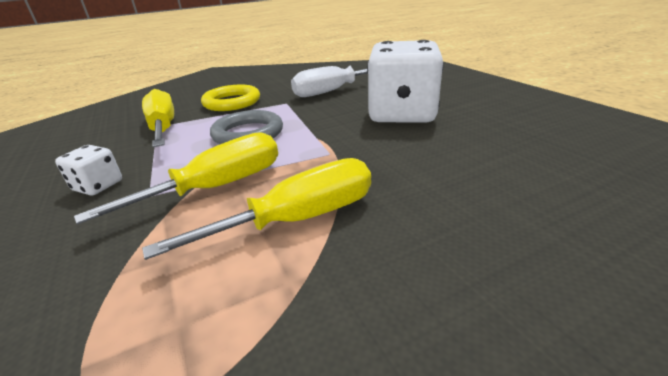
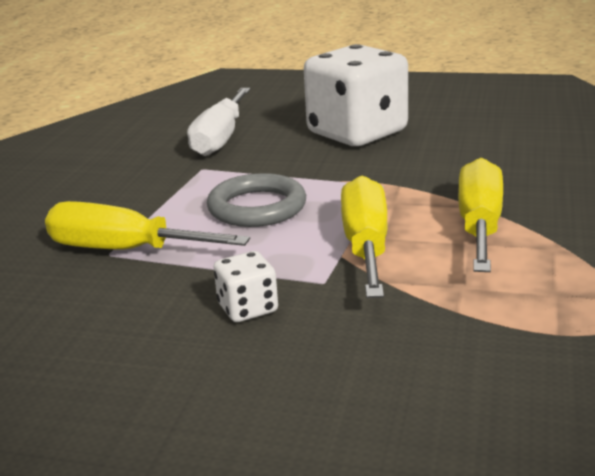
camera: 50 degrees left, 5 degrees down
yellow ring [201,84,260,111] -> none

